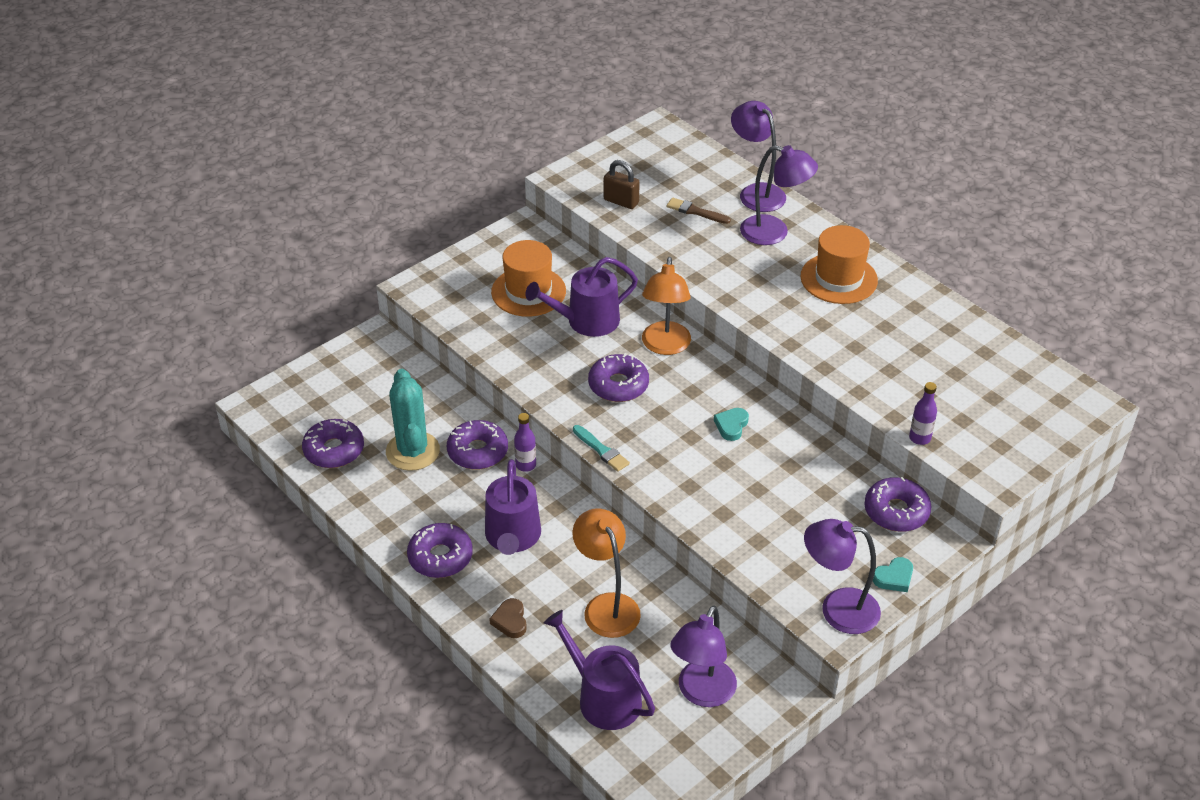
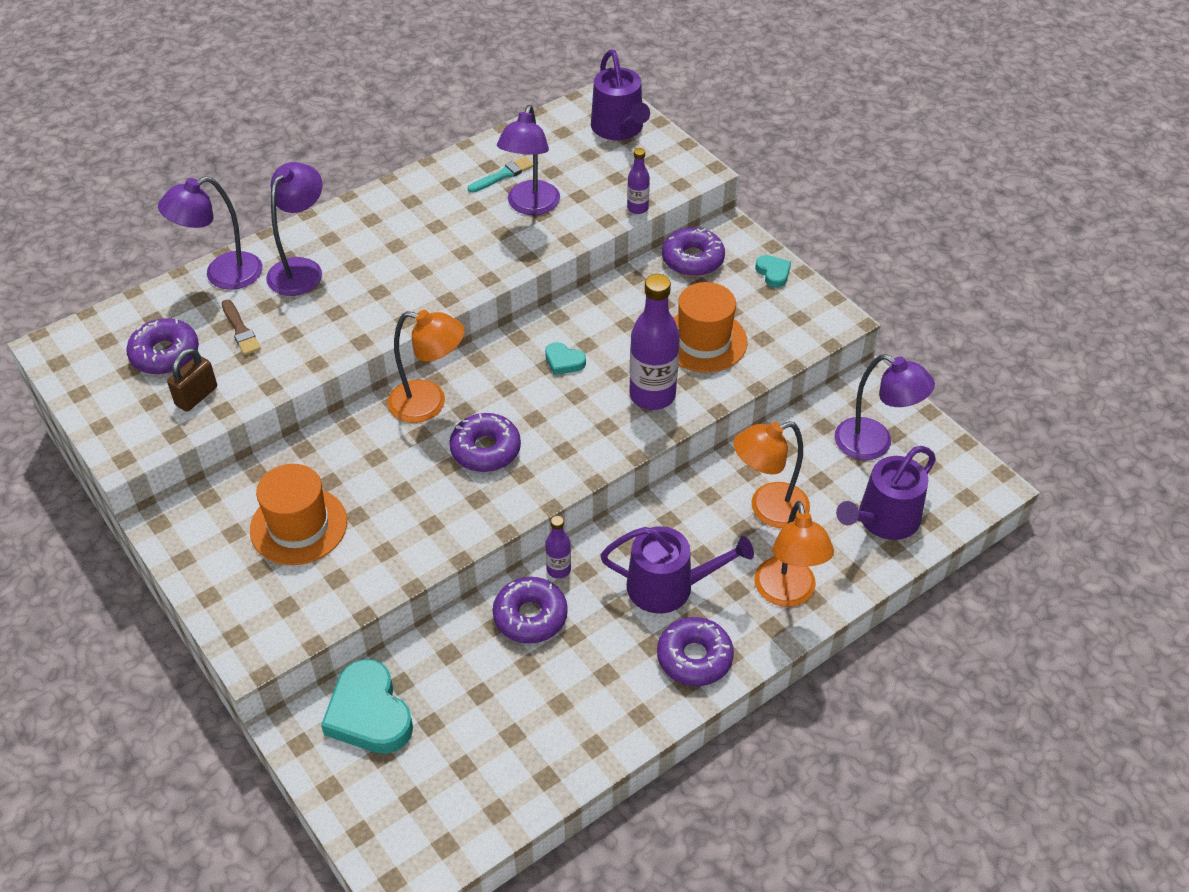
camera: 85 degrees left, 5 degrees up
purple donut [302,419,364,468] -> purple donut moved to [126,318,199,375]
turquoise cactus [386,369,440,471] -> none
brown heart [489,598,527,638] -> orange lamp [754,501,834,607]
purple watering can [525,257,638,337] -> purple watering can moved to [591,49,650,140]
turquoise brush [573,425,630,472] -> turquoise brush moved to [468,157,533,193]
brown brush [666,197,731,224] -> brown brush turned 60 degrees counterclockwise [222,300,261,355]
orange hat [800,225,878,304] -> orange hat moved to [673,282,748,372]
purple lamp [804,519,881,634] -> purple lamp moved to [497,105,560,215]
none -> turquoise heart [321,659,413,754]
none -> purple bottle [629,274,680,410]

